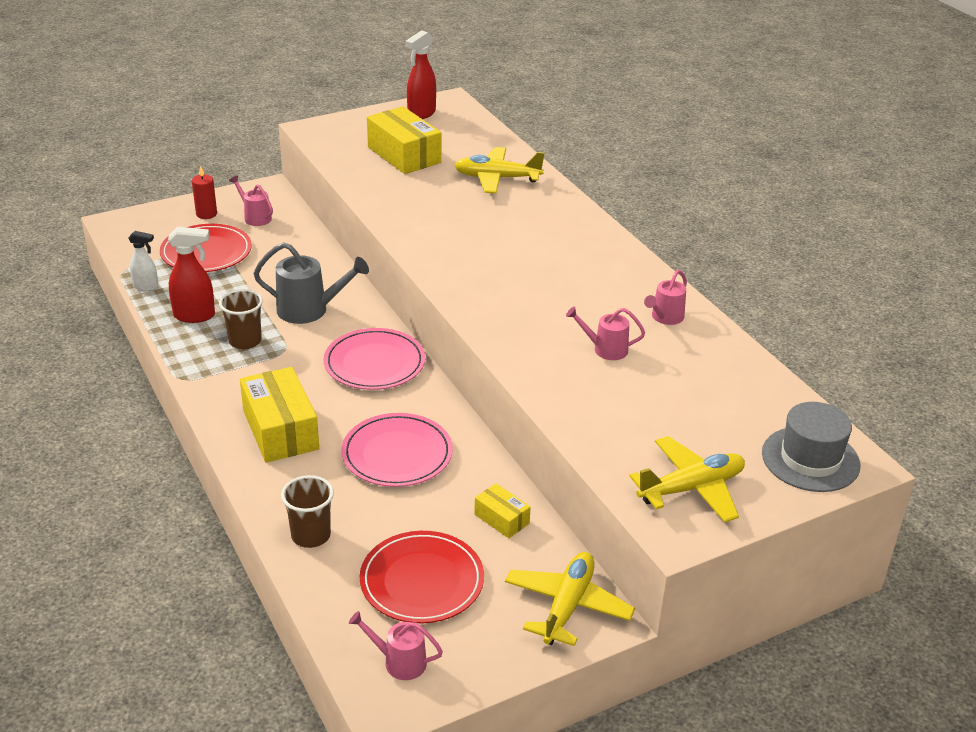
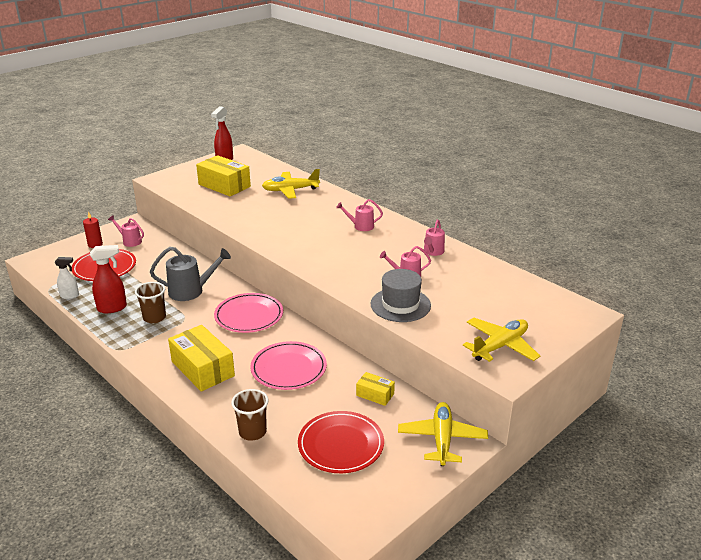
camera: 15 degrees left, 5 degrees down
pink watering can [349,611,443,680] -> pink watering can moved to [336,199,383,231]
grey hat [762,402,860,492] -> grey hat moved to [371,269,431,322]

